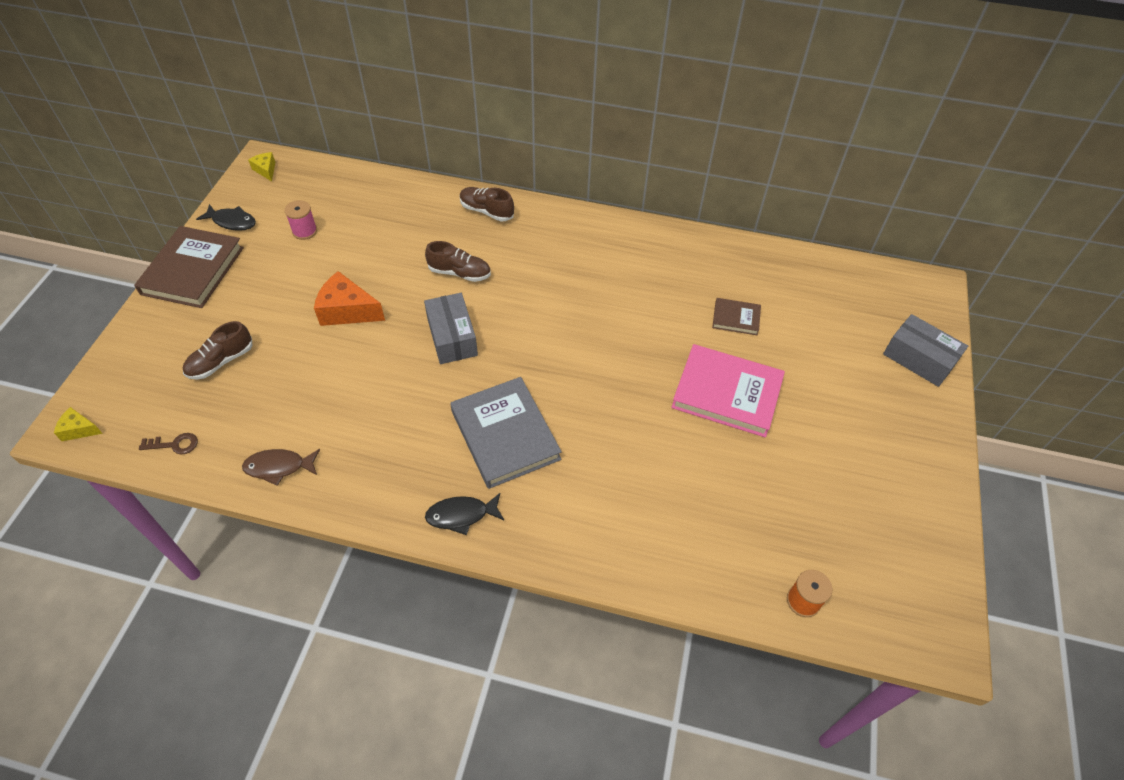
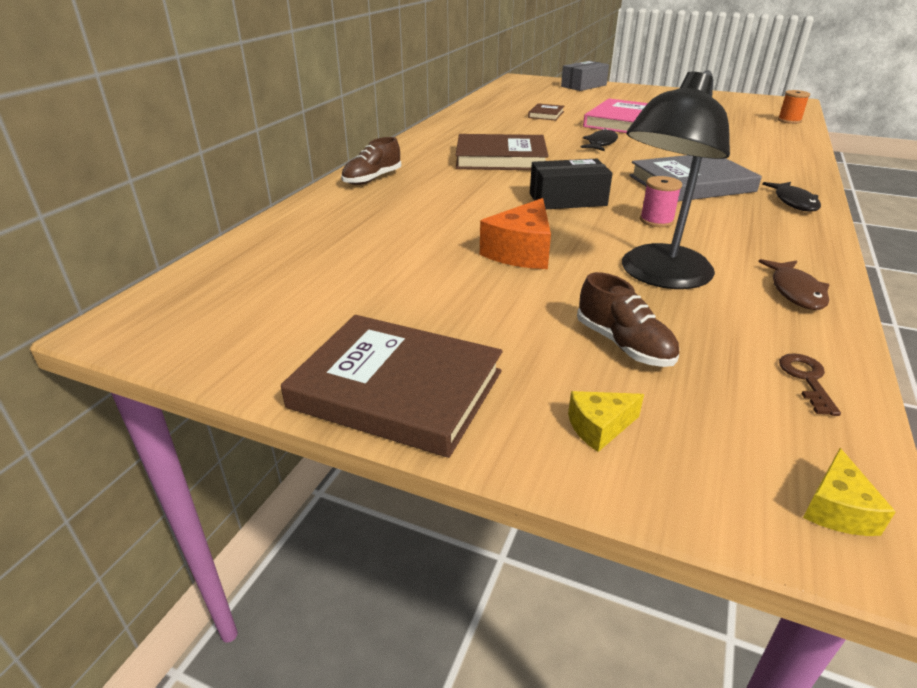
camera: 80 degrees left, 20 degrees down
black fish [196,204,256,231] -> black fish moved to [580,128,618,151]
yellow cheese [248,152,275,181] -> yellow cheese moved to [568,391,644,452]
pink spool [284,200,317,240] -> pink spool moved to [640,176,682,227]
grey box [424,293,478,364] -> black box [530,159,613,209]
brown shoe [425,241,491,282] -> none
none -> brown book [456,134,549,170]
none -> black lamp [622,70,730,289]

